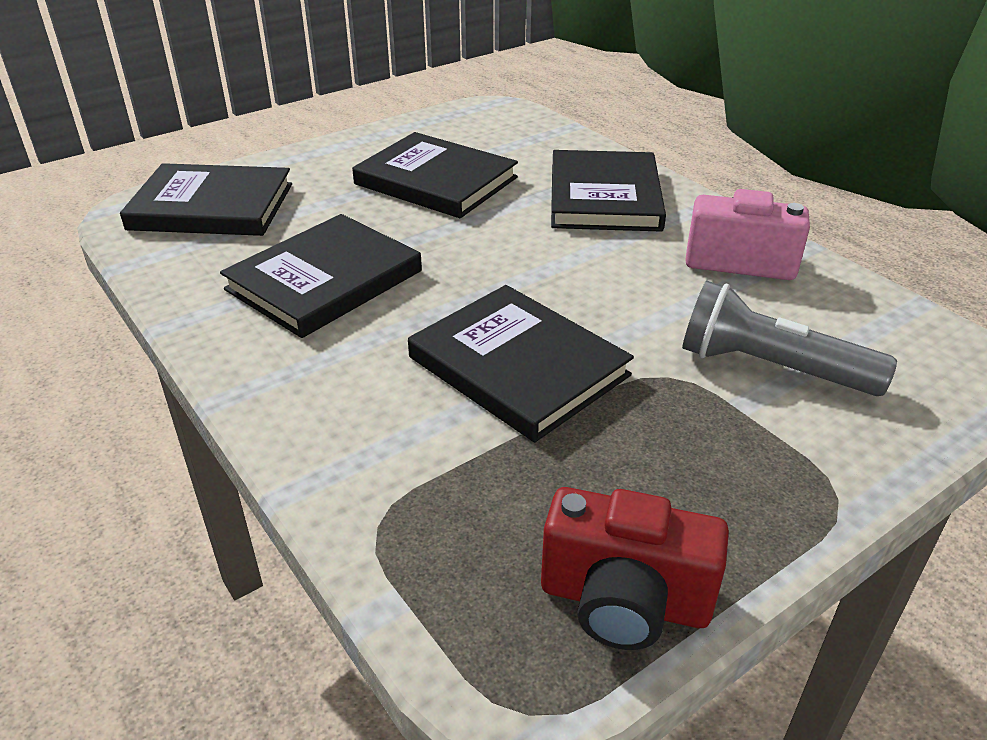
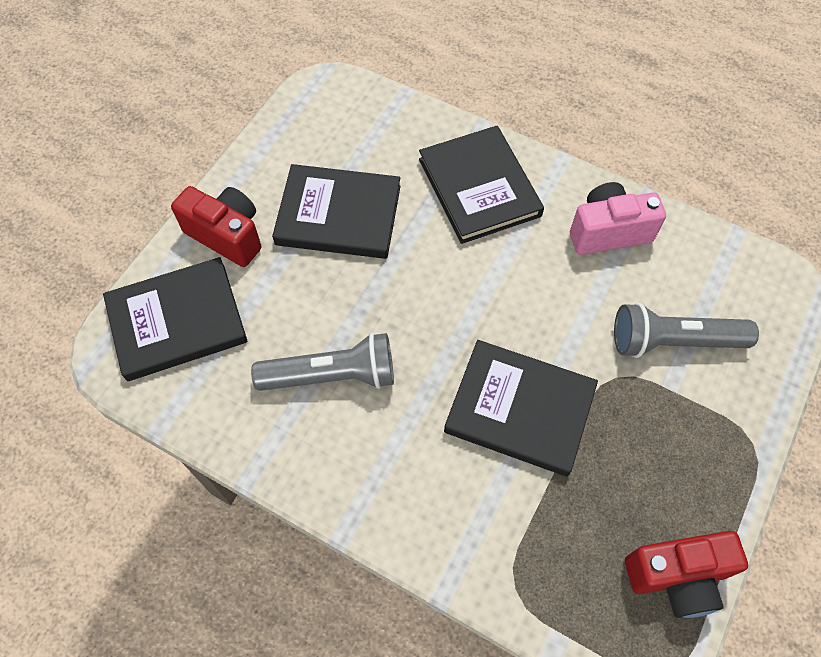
camera: 25 degrees left, 25 degrees up
black book [220,214,422,338] -> grey flashlight [251,333,394,391]
none -> red camera [171,186,262,267]

